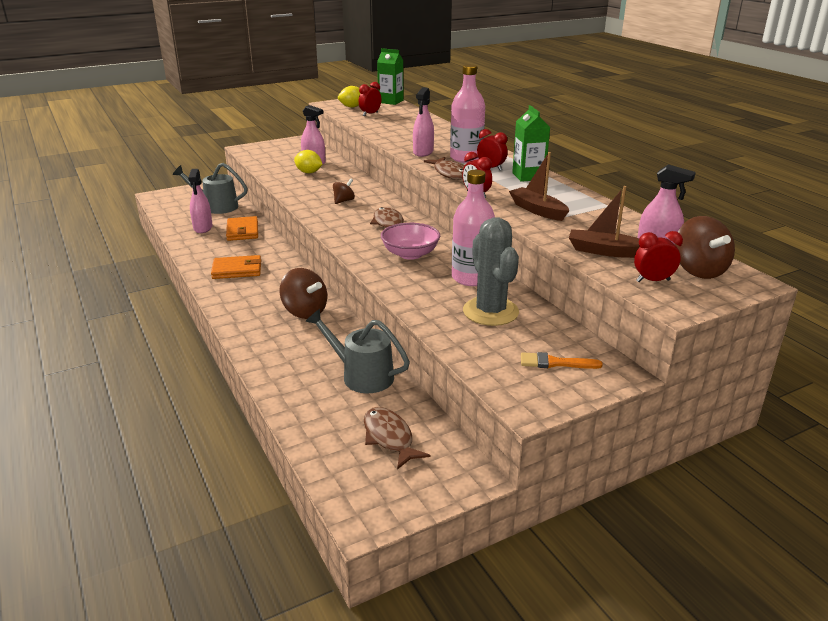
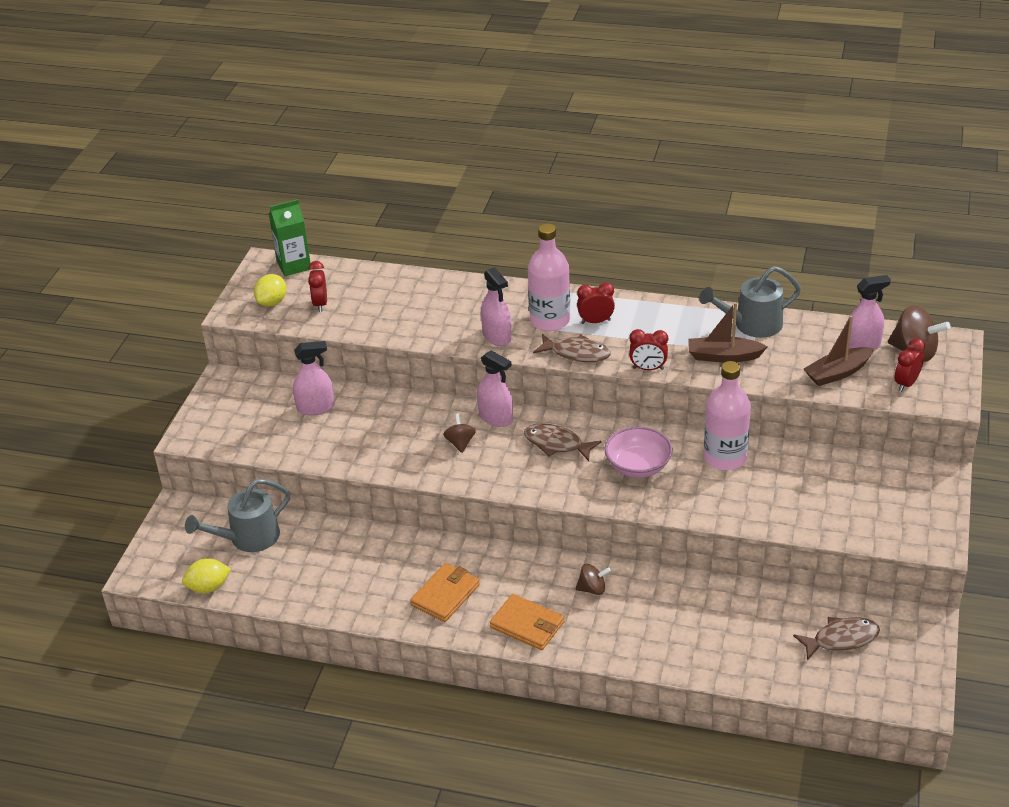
camera: 45 degrees left, 10 degrees up
pink spray bottle [188,169,213,233] -> pink spray bottle moved to [477,351,513,427]
orange wallet [226,216,258,241] -> orange wallet moved to [490,594,564,650]
brown spinning top [279,268,327,319] -> brown spinning top [575,564,611,595], size x0.57
yellow lemon [294,150,323,173] -> yellow lemon moved to [182,558,231,593]
grey watering can [305,309,410,393] -> grey watering can moved to [699,266,801,338]
brown fish [364,407,430,469] -> brown fish turned 150 degrees clockwise [793,617,880,661]
grey cactus [463,217,519,326] -> none
green carton [512,105,550,182] -> none
orange brush [521,352,603,369] -> none

